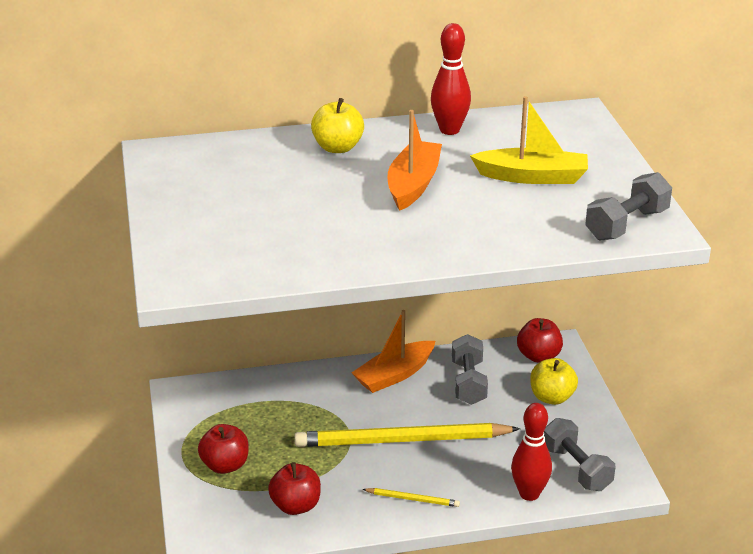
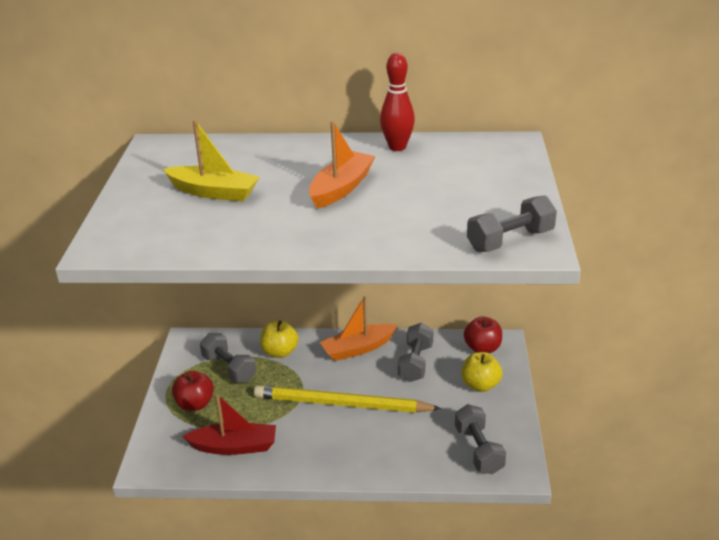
camera: 15 degrees right, 0 degrees up
red apple [268,462,321,515] -> red boat [182,394,276,455]
yellow apple [311,98,364,153] -> yellow apple moved to [260,320,299,358]
yellow pencil [362,488,460,507] -> none
yellow boat [470,96,588,184] -> yellow boat moved to [163,120,259,201]
red bowling pin [511,403,552,501] -> none
none -> grey dumbbell [200,333,256,383]

